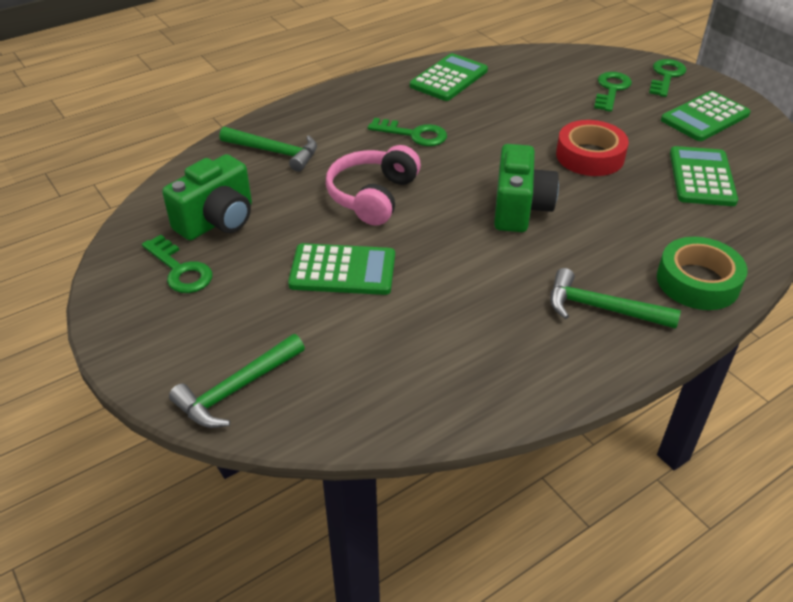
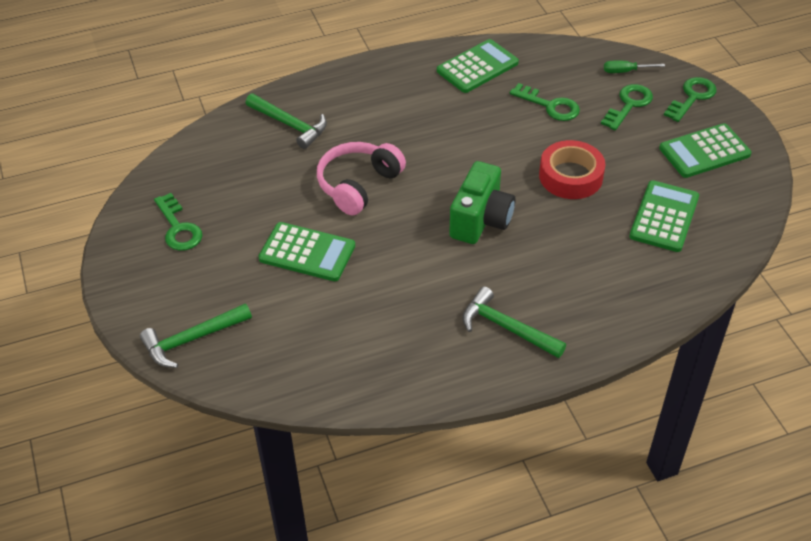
camera: 15 degrees right, 5 degrees up
green camera [162,154,252,241] -> none
green key [368,118,447,146] -> green key moved to [510,83,580,121]
green tape [657,237,747,310] -> none
none -> green screwdriver [604,61,665,73]

